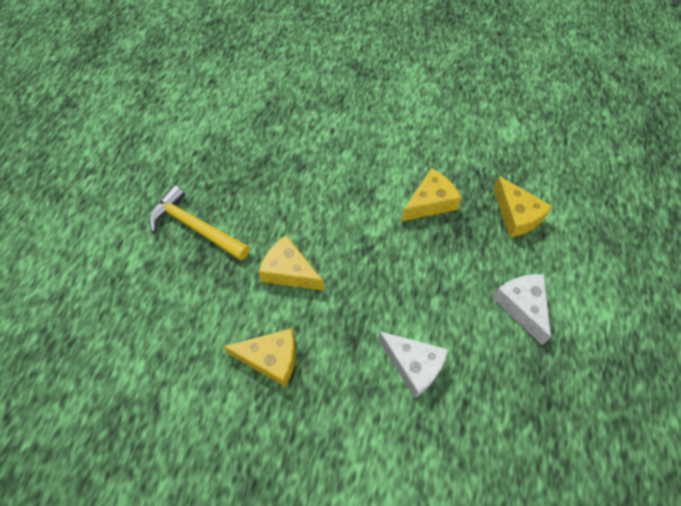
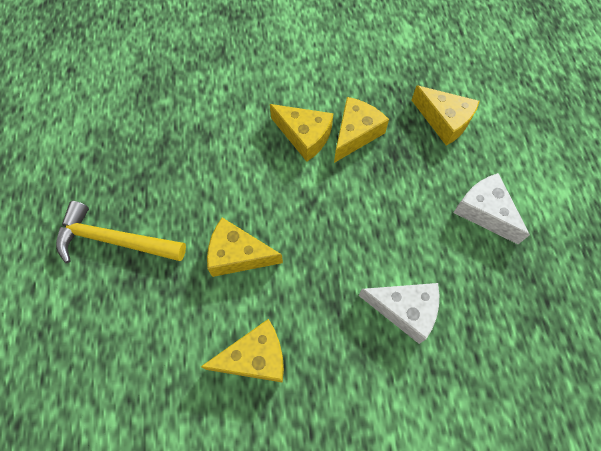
camera: 20 degrees left, 5 degrees up
none -> yellow cheese [270,104,333,162]

